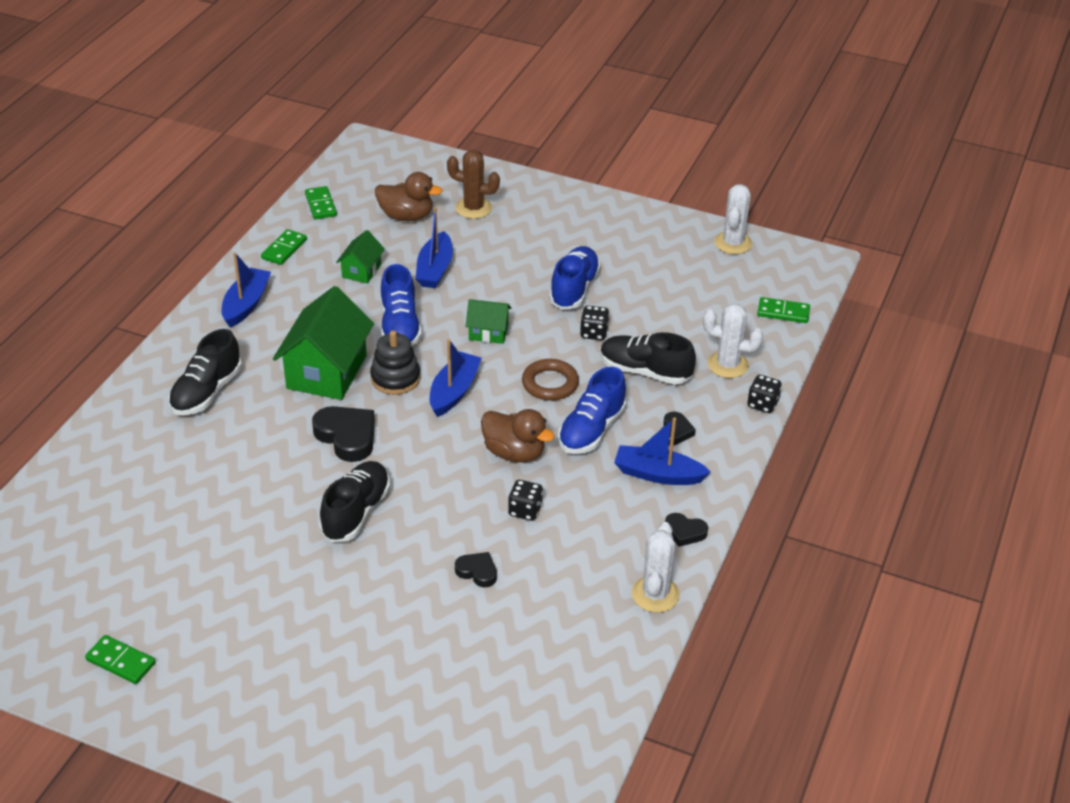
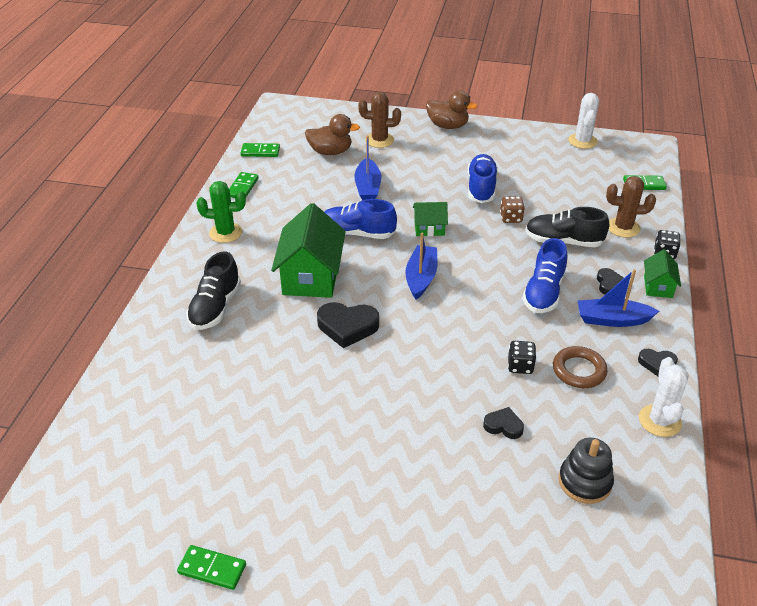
camera: 10 degrees left, 0 degrees up
blue boat [221,252,271,328] -> green cactus [196,181,246,243]
green domino [305,186,337,219] -> green domino turned 60 degrees counterclockwise [241,143,280,157]
black heart [312,406,375,462] -> black heart turned 150 degrees clockwise [317,302,379,348]
black shoe [319,461,390,542] -> none
green house [336,230,385,284] -> green house moved to [644,249,681,298]
black stacking toy [370,330,420,395] -> black stacking toy moved to [559,438,614,504]
blue shoe [381,264,422,346] -> blue shoe turned 120 degrees clockwise [324,199,397,239]
brown duck [481,409,554,463] -> brown duck moved to [426,91,478,129]
brown ring [522,359,579,401] -> brown ring moved to [553,346,608,388]
black dice [580,306,609,340] -> brown dice [500,196,525,223]
white cactus [703,304,763,378] -> brown cactus [606,176,656,238]

